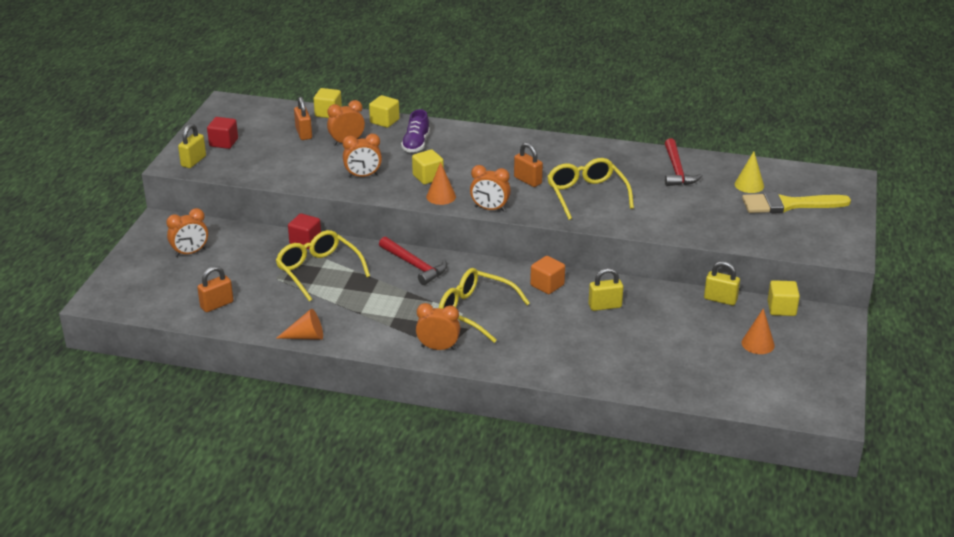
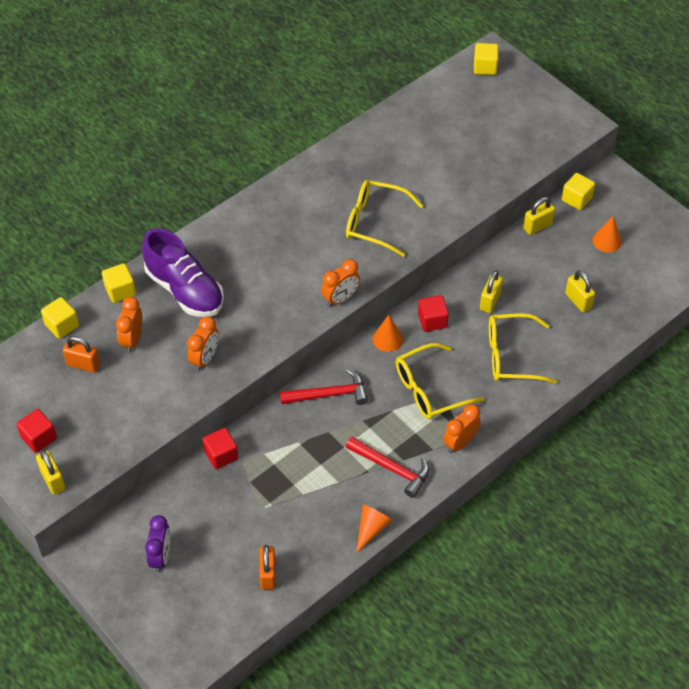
camera: 55 degrees left, 20 degrees up
orange clock [166,208,208,257] -> purple clock [145,515,171,572]
yellow glasses [276,230,370,302] -> yellow glasses moved to [489,313,558,384]
purple shoe [401,109,430,152] -> purple shoe [142,228,224,317], size x1.74
yellow cube [412,149,444,184] -> yellow cube moved to [474,43,499,75]
orange cone [426,162,456,205] -> orange cone moved to [373,315,403,352]
orange padlock [514,142,543,187] -> none
orange cube [530,256,565,294] -> red cube [418,295,449,332]
red hammer [665,138,703,186] -> red hammer moved to [346,437,429,498]
yellow cone [735,151,764,193] -> none
yellow brush [742,192,851,213] -> none
none -> yellow padlock [565,270,595,312]

